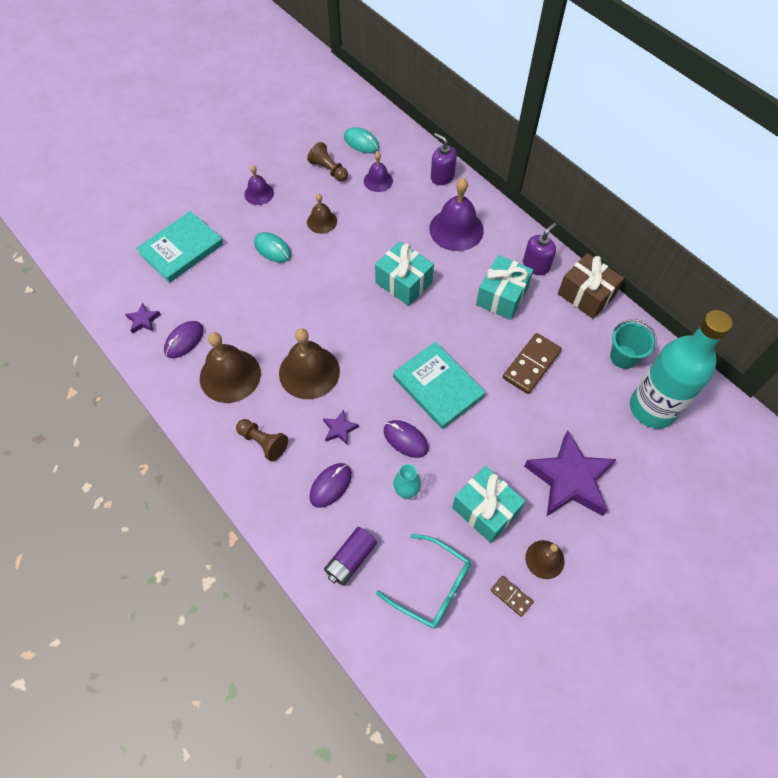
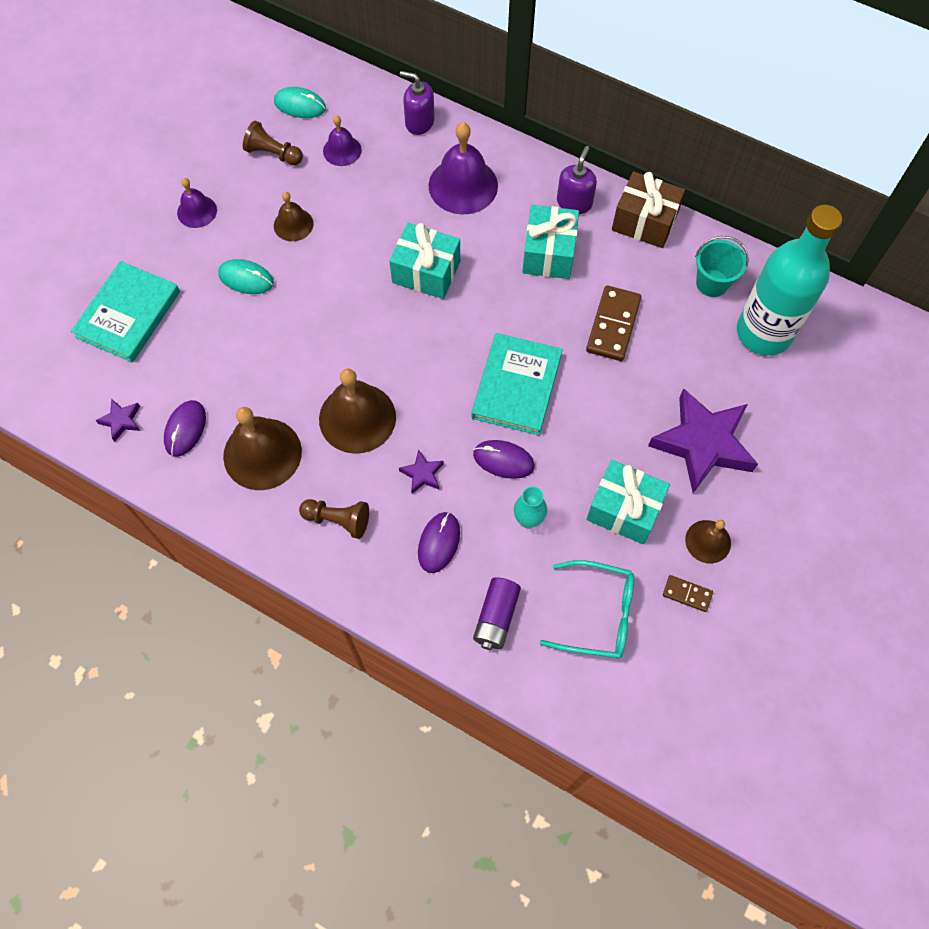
camera: 20 degrees left, 5 degrees up
turquoise book [393,342,486,429] -> turquoise book turned 75 degrees clockwise [471,333,563,435]

